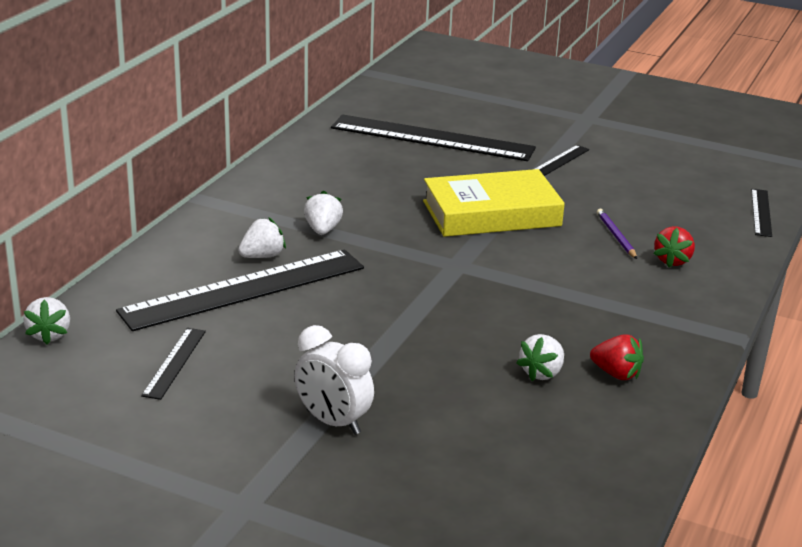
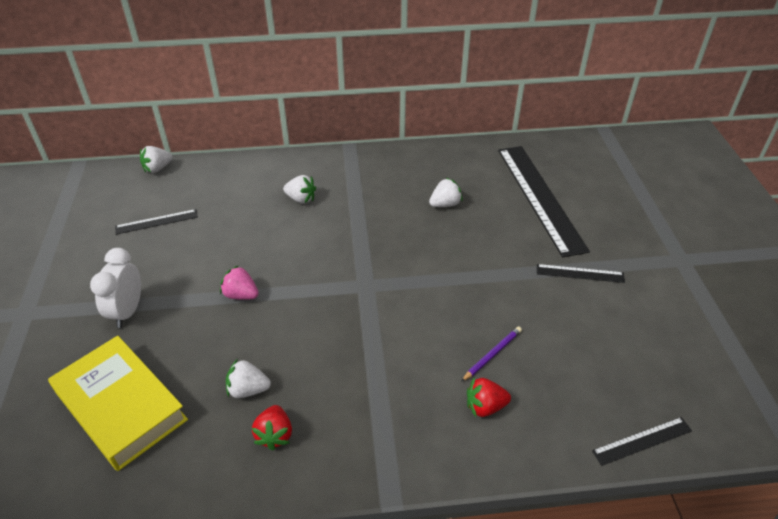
camera: 60 degrees right, 15 degrees up
black ruler [116,250,364,331] -> none
white strawberry [304,191,343,235] -> white strawberry moved to [429,178,463,207]
yellow book [423,169,565,237] -> yellow book moved to [48,336,188,471]
none -> pink strawberry [220,265,259,300]

